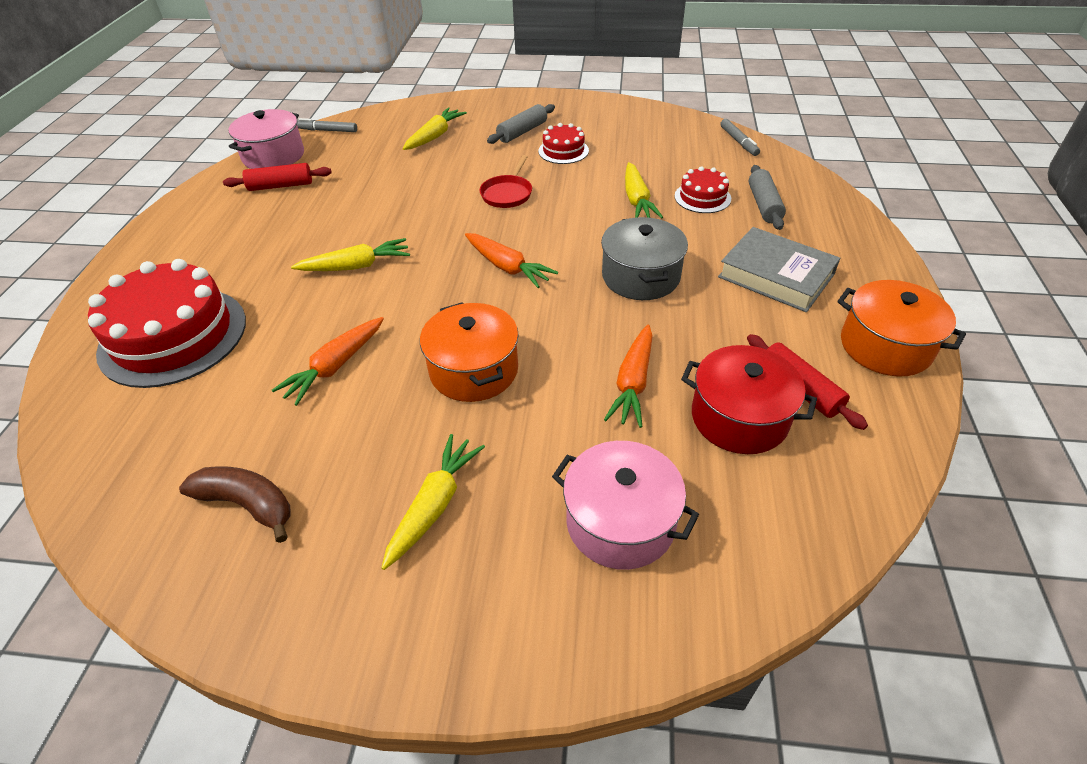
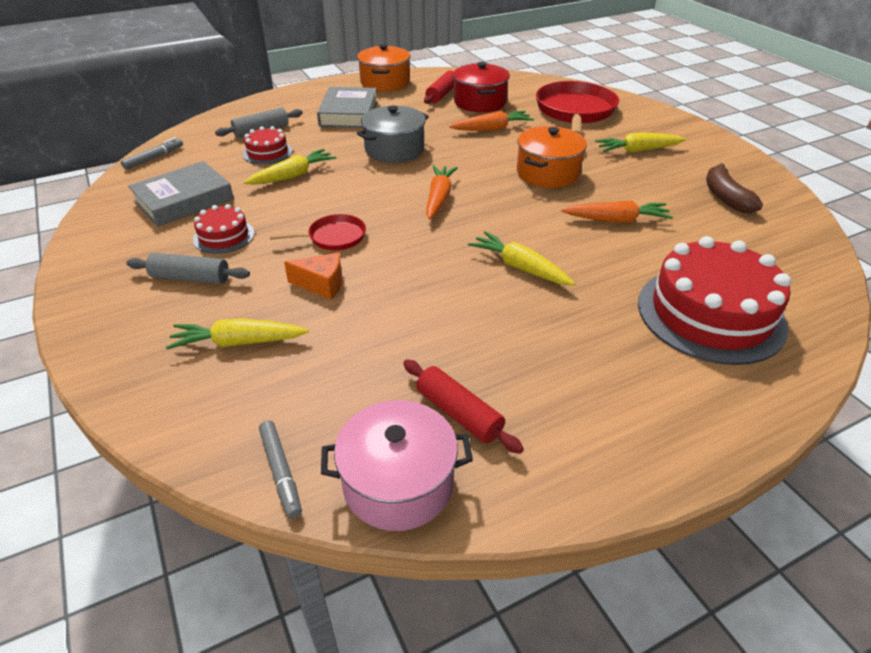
camera: 125 degrees left, 5 degrees down
pink pot [552,441,699,570] -> red pan [536,81,619,135]
none -> grey book [128,161,234,227]
none -> orange cheese [284,253,342,299]

